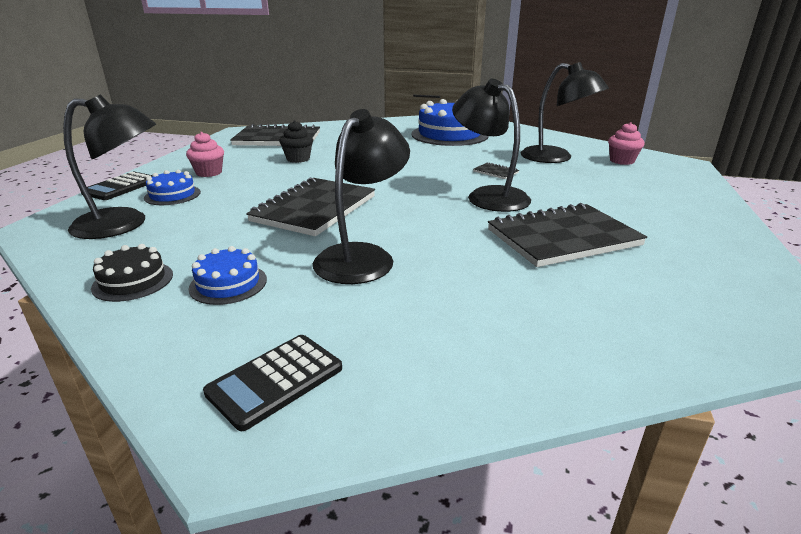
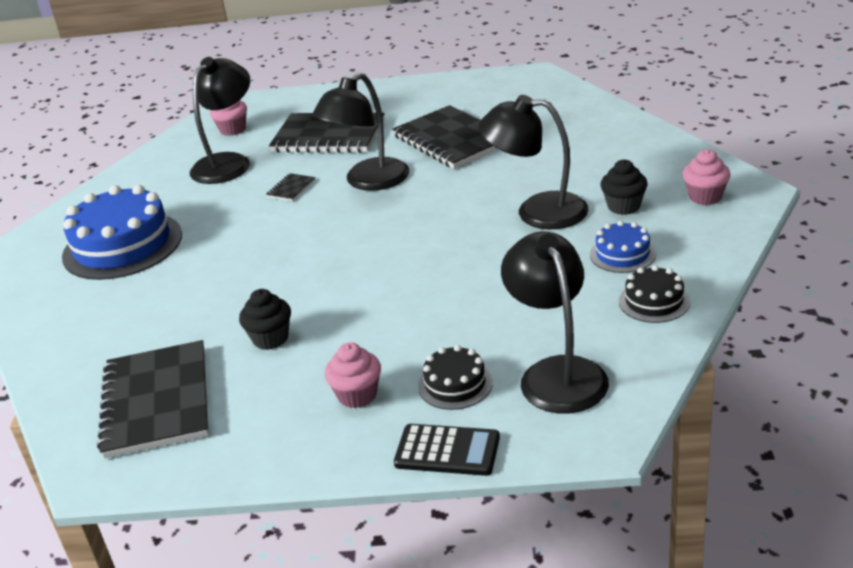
camera: 100 degrees left, 5 degrees up
blue cake [144,170,201,205] -> black cake [418,345,493,410]
black calculator [203,335,342,431] -> pink cupcake [683,149,731,205]
black notebook [246,178,375,236] -> black notebook moved to [269,113,385,153]
none -> black cupcake [601,159,648,215]

